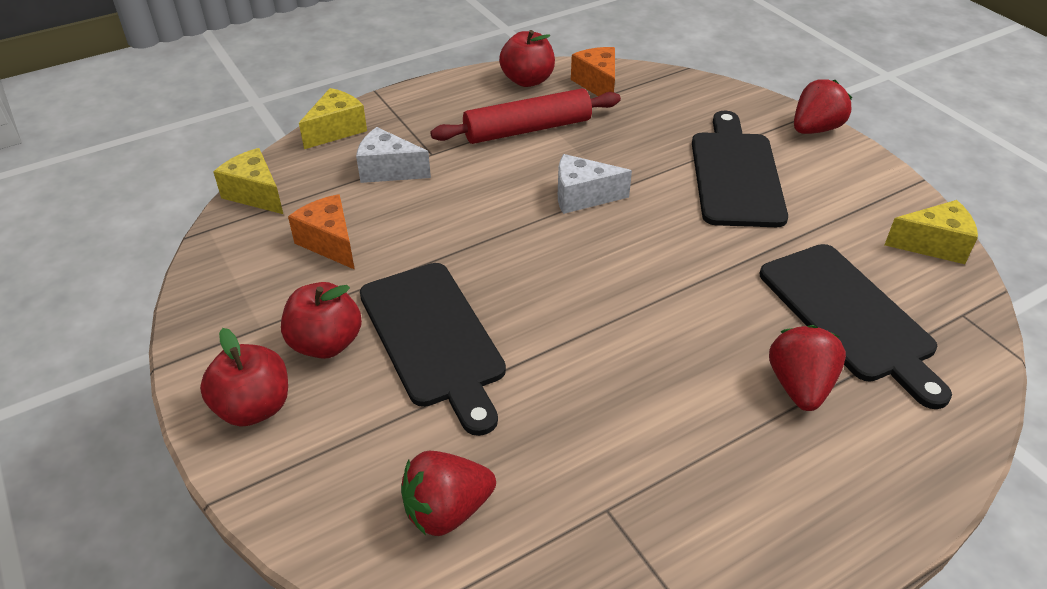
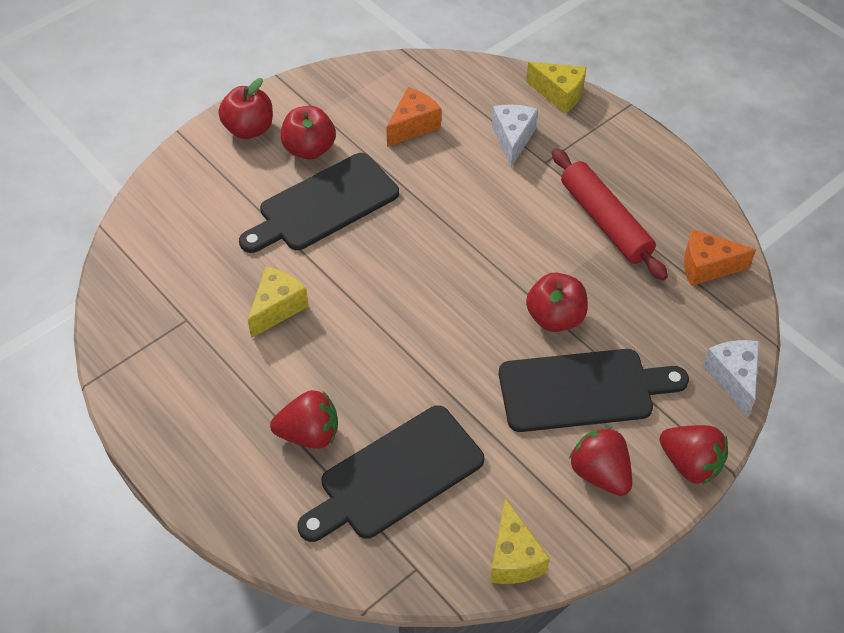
camera: 80 degrees right, 10 degrees up
yellow cheese [213,148,283,214] -> yellow cheese moved to [248,267,309,338]
red strawberry [401,451,496,536] -> red strawberry moved to [569,427,632,496]
red apple [499,30,555,87] -> red apple moved to [526,273,588,332]
white cheese [558,154,632,214] -> white cheese moved to [702,340,759,417]
orange cheese [571,47,615,96] -> orange cheese turned 150 degrees counterclockwise [684,229,756,286]

